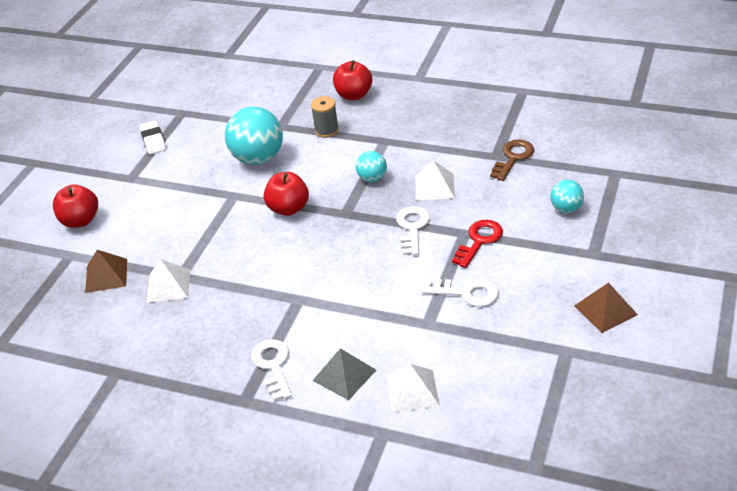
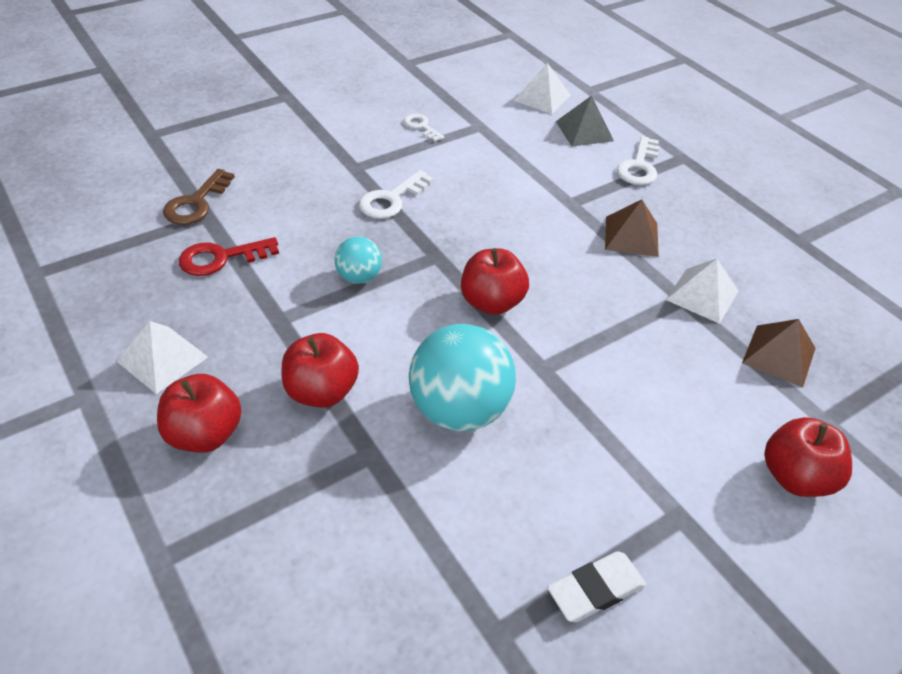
camera: 150 degrees left, 5 degrees up
white eraser [139,120,166,155] -> white eraser turned 45 degrees clockwise [547,551,647,622]
grey spool [311,96,339,138] -> red apple [282,333,359,408]
white pyramid [416,160,455,200] -> white pyramid moved to [116,321,208,394]
white key [422,279,499,307] -> white key [404,114,444,142], size x0.64
red key [452,220,503,268] -> red key moved to [179,237,279,276]
brown key [490,139,534,181] -> brown key turned 45 degrees counterclockwise [163,169,235,225]
turquoise ball [550,180,584,213] -> none
brown pyramid [574,282,638,333] -> brown pyramid moved to [605,200,659,257]

